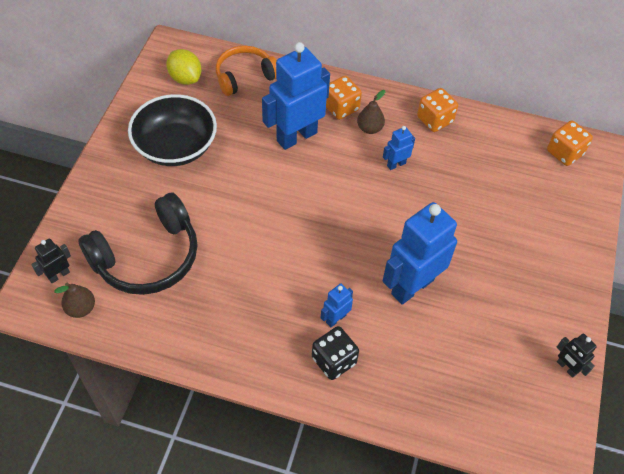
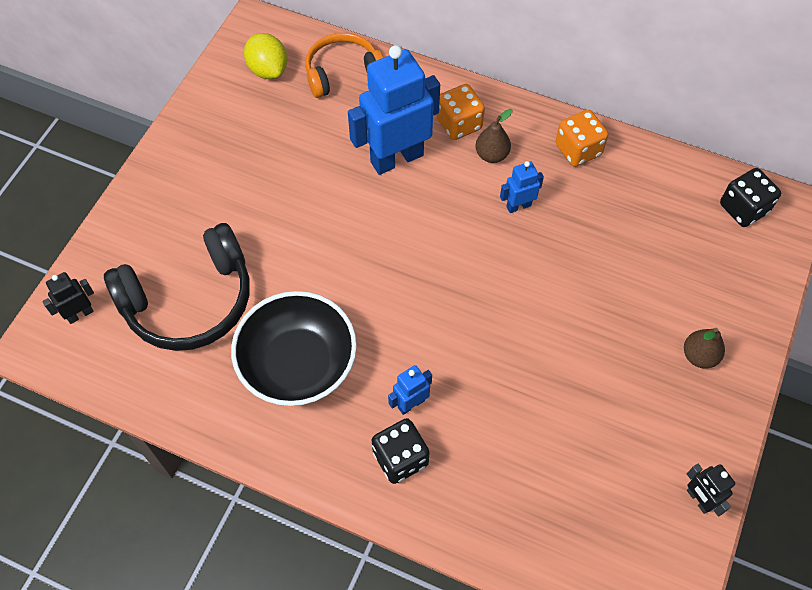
camera: 10 degrees right, 5 degrees up
brown pear [54,283,95,318] -> brown pear moved to [684,328,725,369]
black bowl [128,94,217,166] -> black bowl moved to [231,291,357,406]
blue robot [383,202,457,305] -> none
orange dice [547,120,593,166] -> black dice [720,168,781,227]

